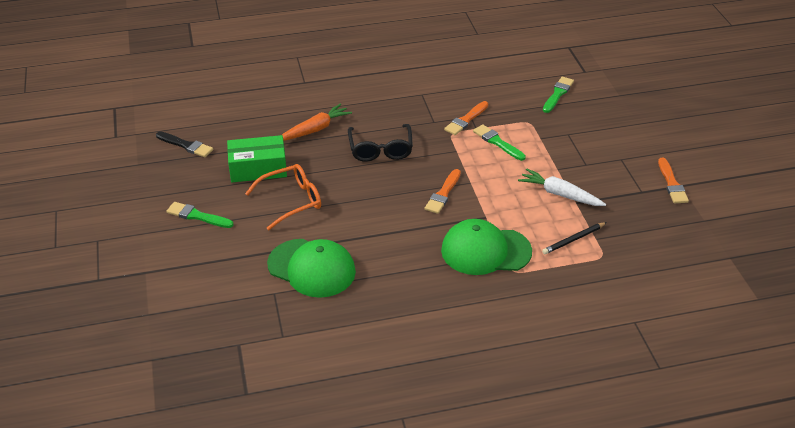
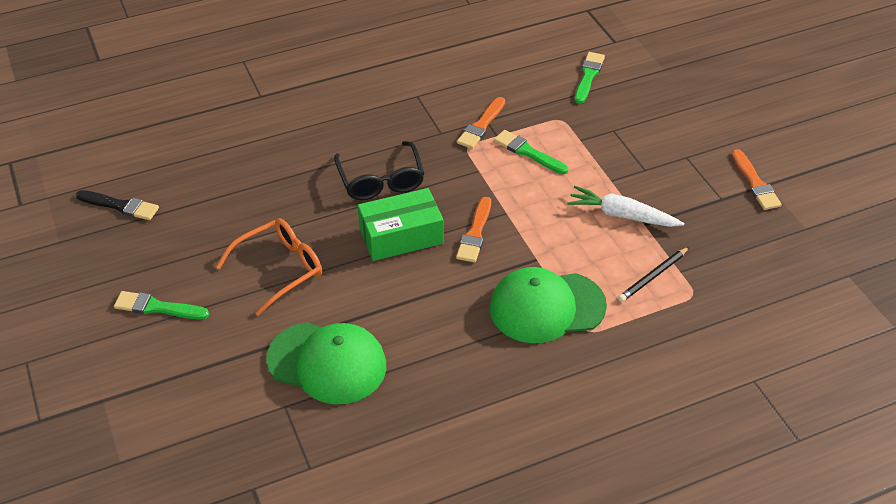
camera: 10 degrees left, 5 degrees up
green box [227,135,287,182] -> green box moved to [358,188,444,261]
orange carrot [282,104,352,141] -> none

